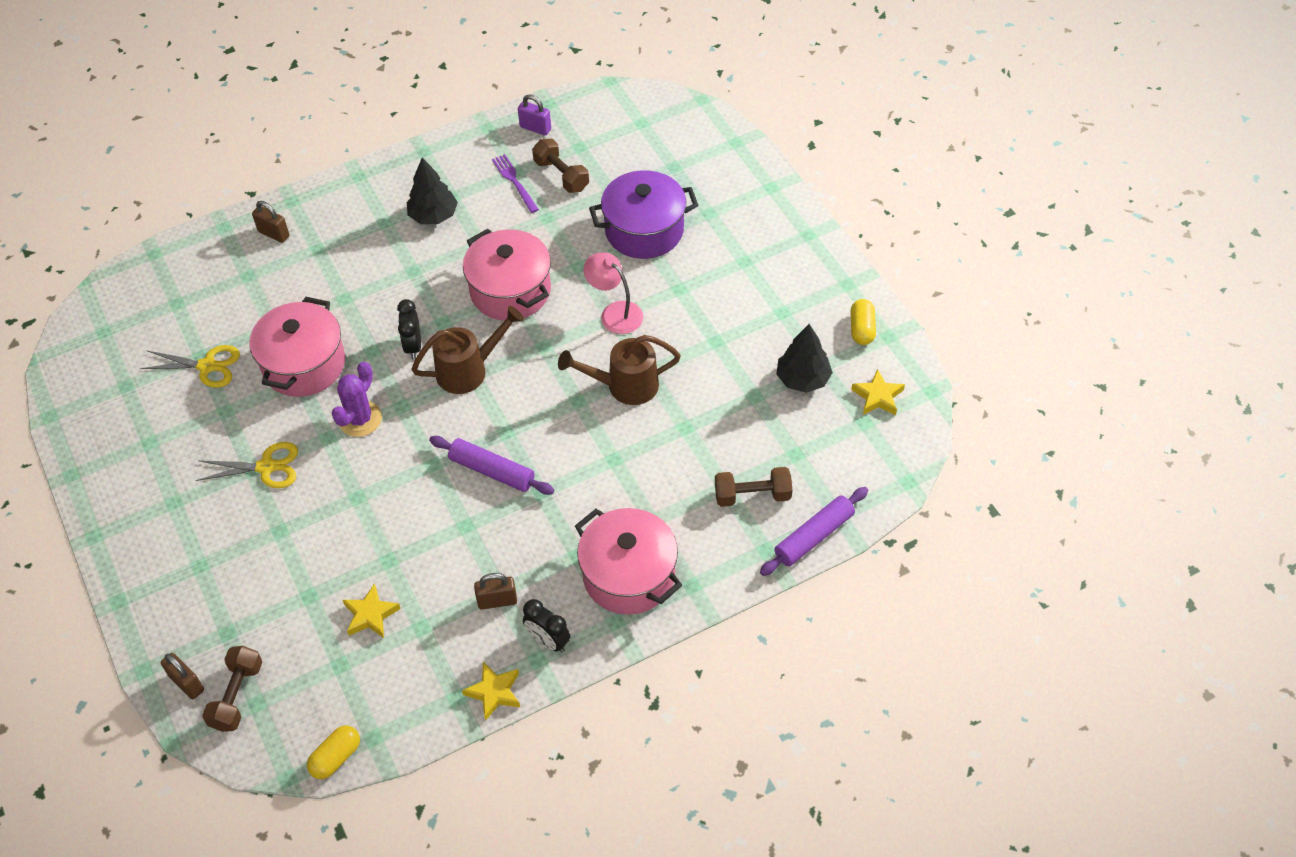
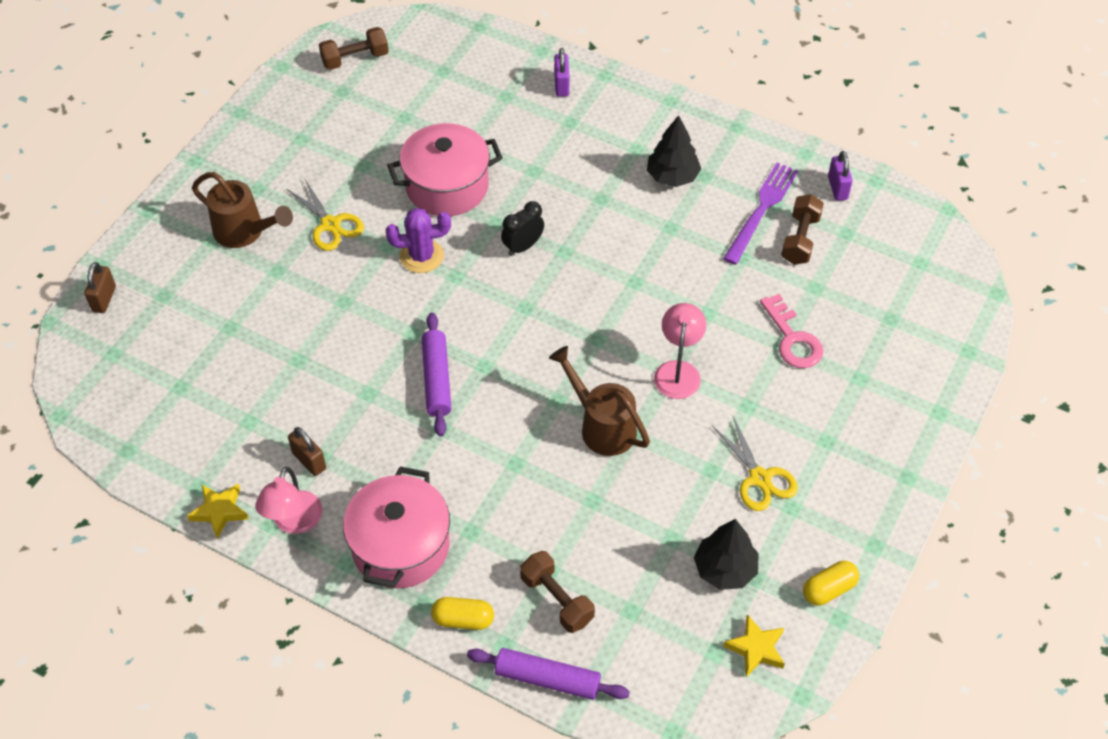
camera: 55 degrees right, 0 degrees up
yellow scissors [140,345,240,388] -> yellow scissors moved to [712,416,798,511]
brown dumbbell [202,646,262,732] -> brown dumbbell moved to [319,27,389,70]
brown padlock [252,201,289,243] -> purple padlock [554,48,569,97]
yellow capsule [307,725,360,779] -> yellow capsule moved to [431,597,494,630]
yellow star [343,583,401,638] -> none
brown watering can [411,306,524,394] -> brown watering can moved to [192,172,293,248]
pink pot [463,229,551,321] -> none
purple fork [492,154,539,213] -> purple fork [723,163,798,265], size x1.51
black clock [523,599,570,652] -> pink lamp [255,467,322,534]
purple pot [589,170,698,259] -> pink key [760,294,824,368]

